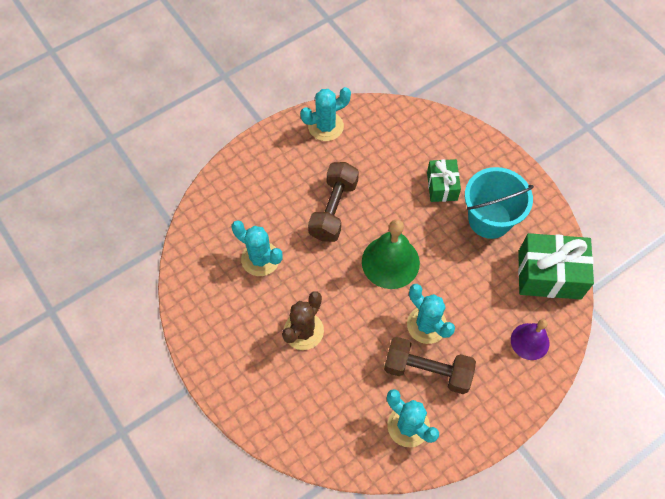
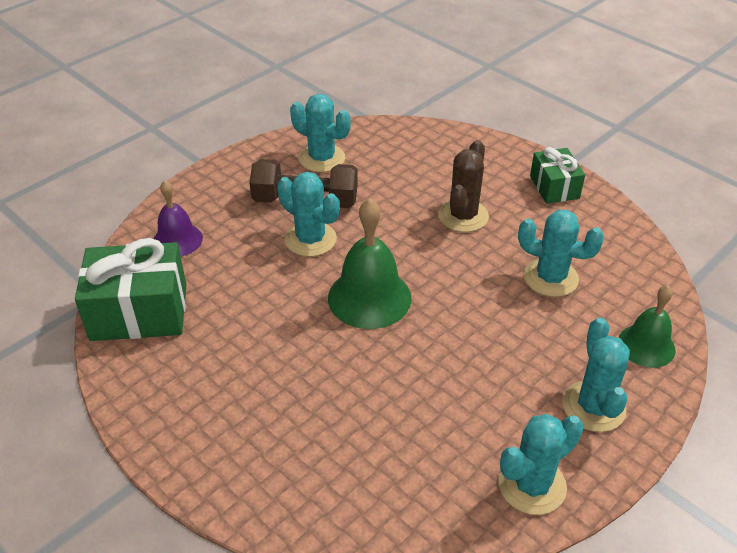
camera: 170 degrees right, 20 degrees down
brown dumbbell [308,162,359,242] -> none
green gift [427,159,461,202] -> green gift moved to [530,147,585,204]
turquoise bucket [465,167,534,239] -> none
none -> turquoise cactus [562,318,630,432]
none -> green bell [619,285,676,368]

